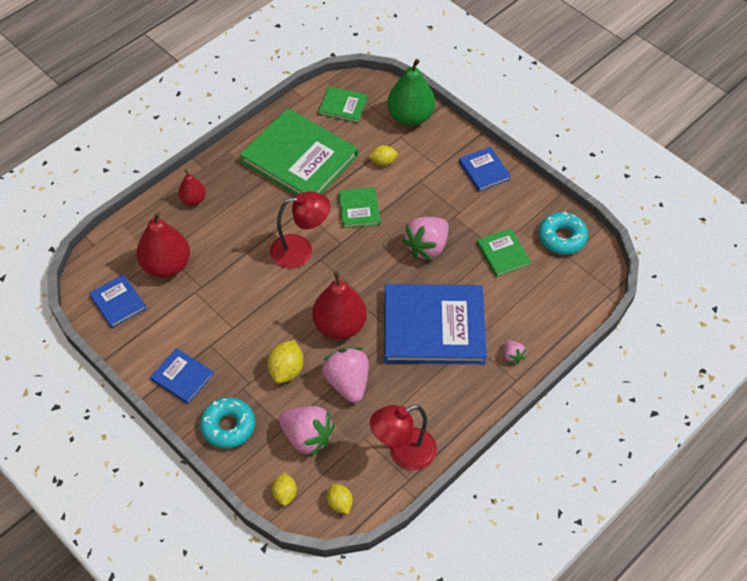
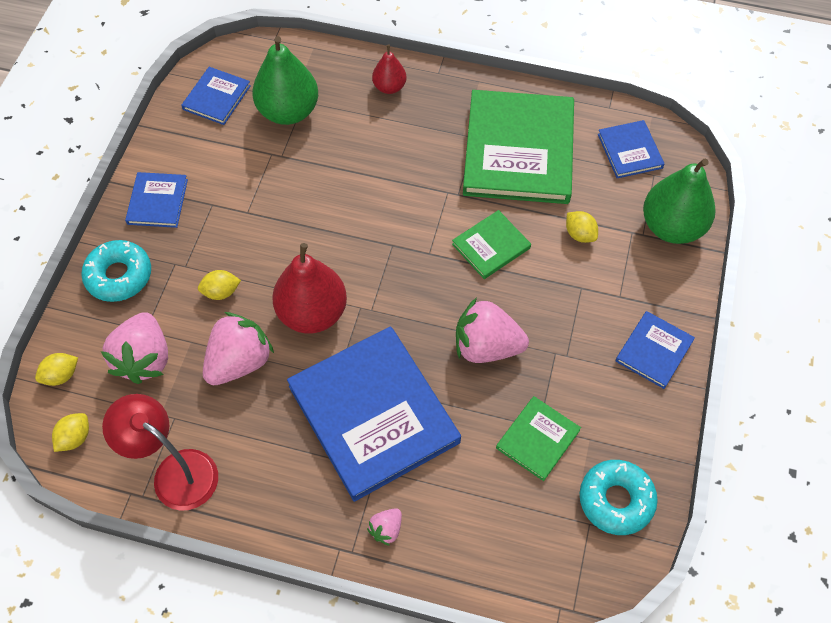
camera: 60 degrees right, 5 degrees up
red pear [136,212,190,278] -> green pear [252,36,318,125]
yellow lemon [267,340,304,384] -> yellow lemon [198,270,241,300], size x0.66
red lamp [270,191,330,268] -> none
green book [319,86,367,123] -> blue book [598,120,664,178]

